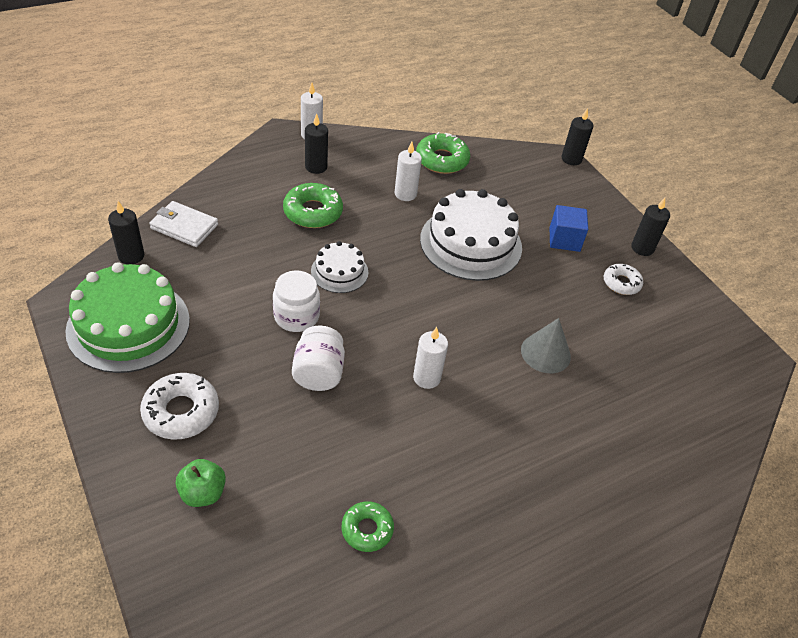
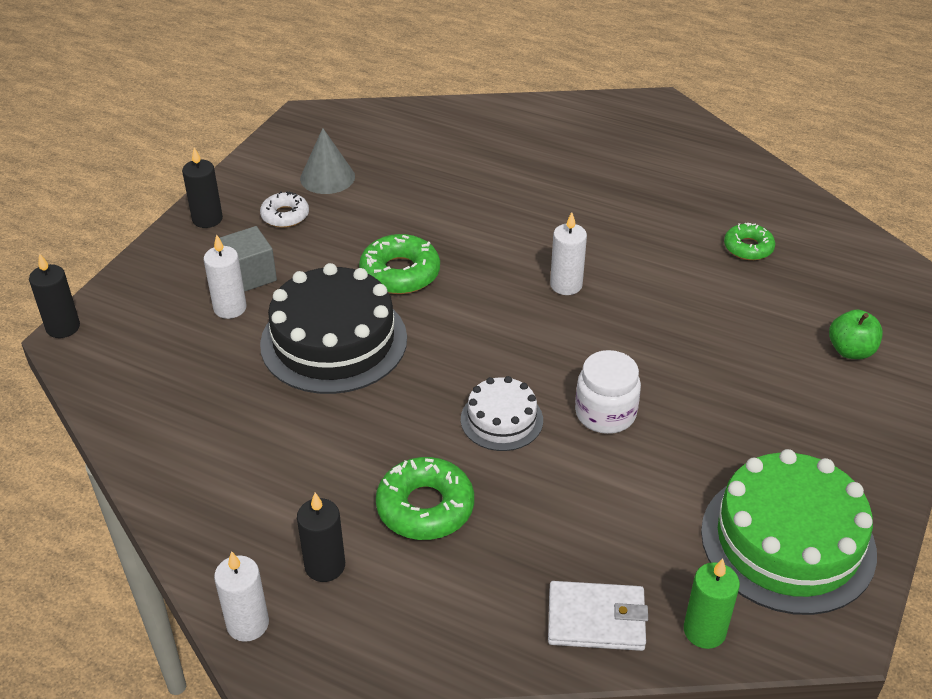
camera: 120 degrees left, 5 degrees down
black candle [108,201,144,264] -> green candle [684,558,740,649]
white donut [140,373,219,440] -> none
white wallet [149,201,218,247] -> white wallet turned 75 degrees counterclockwise [548,581,648,651]
white jar [292,326,345,391] -> none
white candle [395,142,422,201] -> white candle moved to [204,234,247,319]
green donut [416,132,470,174] -> green donut moved to [359,234,440,294]
white cake [420,189,522,281] -> black cake [260,263,407,394]
grey cone [521,318,571,373] -> grey cone moved to [300,128,355,194]
blue cube [550,205,588,252] -> grey cube [220,226,277,292]

